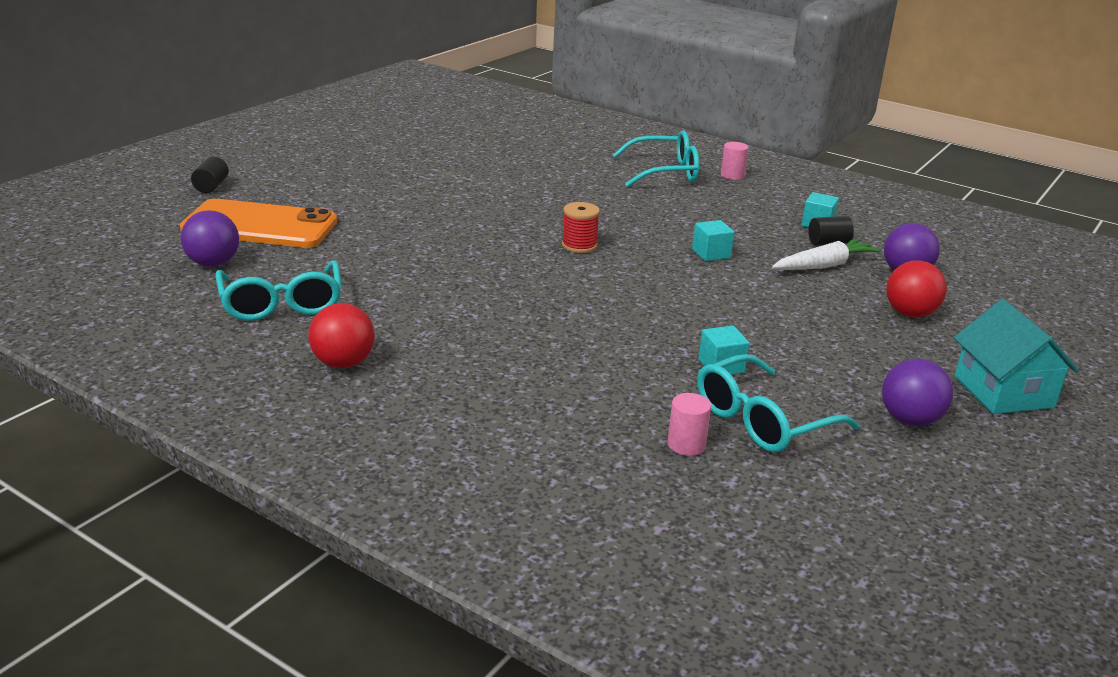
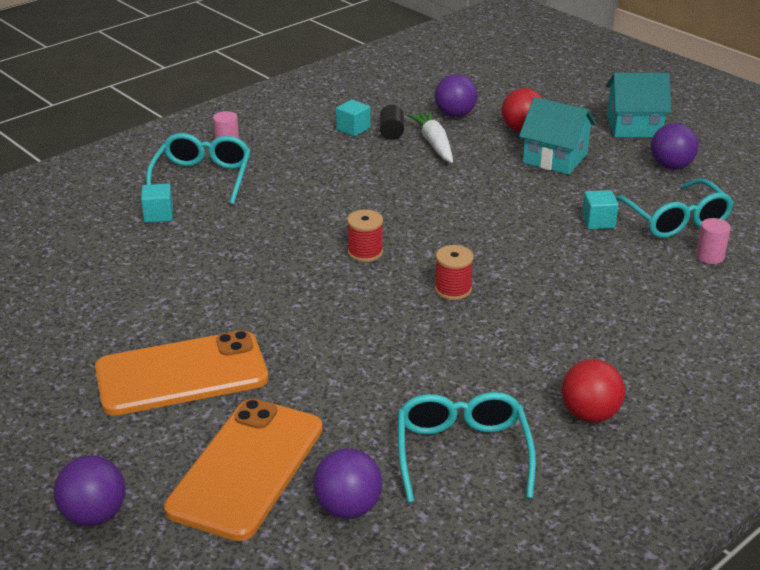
camera: 75 degrees left, 5 degrees up
black cylinder [191,157,229,193] -> purple ball [54,455,126,526]
turquoise glasses [215,260,342,321] -> turquoise glasses turned 90 degrees counterclockwise [398,392,536,503]
turquoise cube [692,220,735,261] -> turquoise cube moved to [141,184,173,223]
none -> orange phone [95,330,268,416]
none -> red spool [435,245,474,300]
none -> turquoise house [519,97,596,175]

